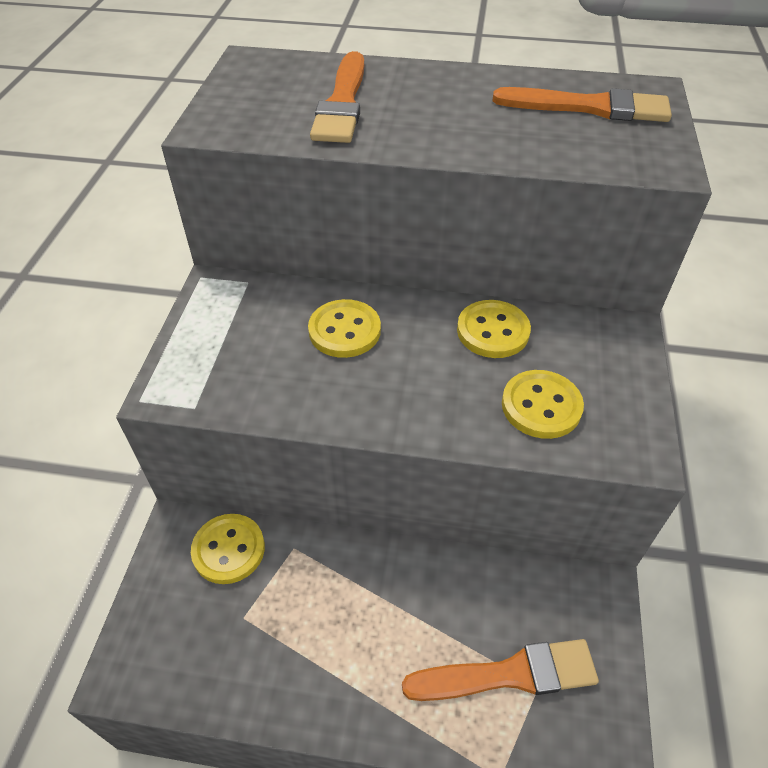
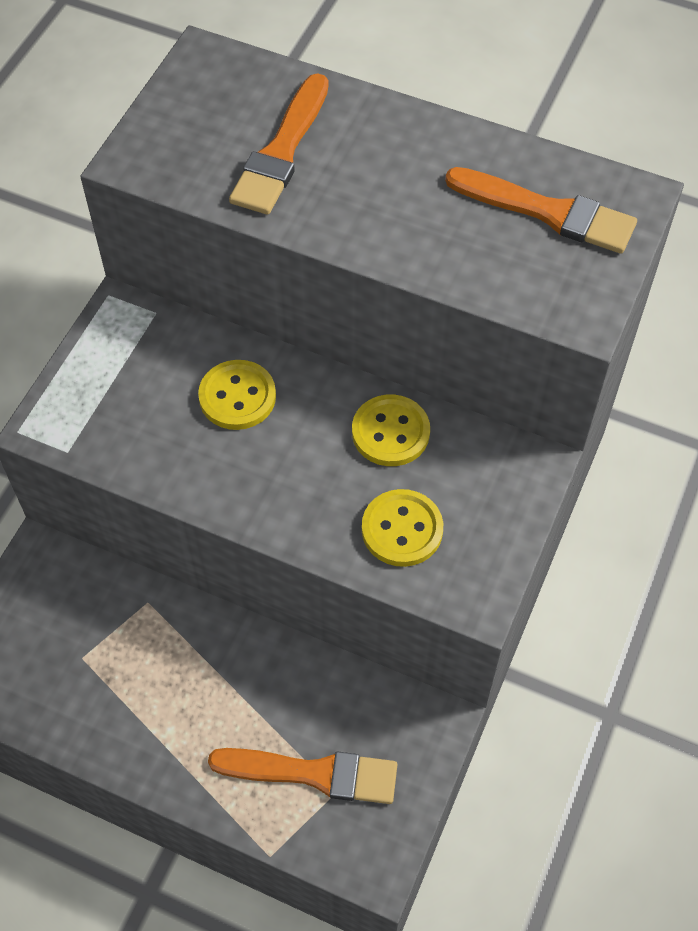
camera: 15 degrees right, 10 degrees up
yellow button [191,514,265,584] -> none

